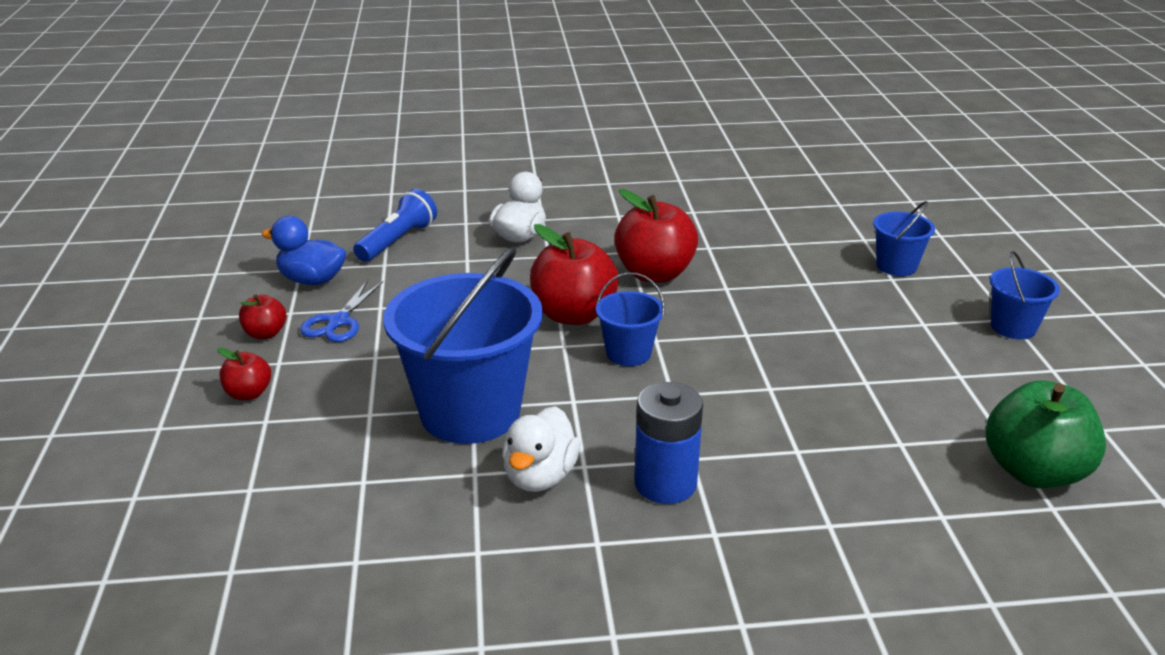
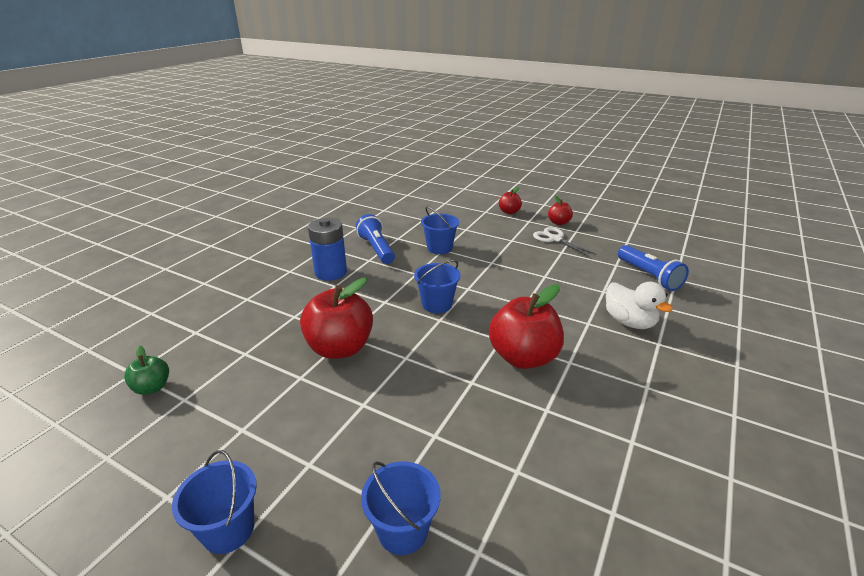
camera: 125 degrees right, 0 degrees up
blue duck [262,216,346,285] -> none
blue scissors [300,280,383,342] -> white scissors [533,227,596,257]
blue bucket [383,247,543,444] -> blue bucket [421,207,459,254], size x0.48
white duck [502,406,581,492] -> blue flashlight [356,214,395,264]
red apple [530,224,619,325] -> red apple moved to [300,278,373,359]
green apple [986,380,1106,488] -> green apple [124,346,169,395], size x0.51

